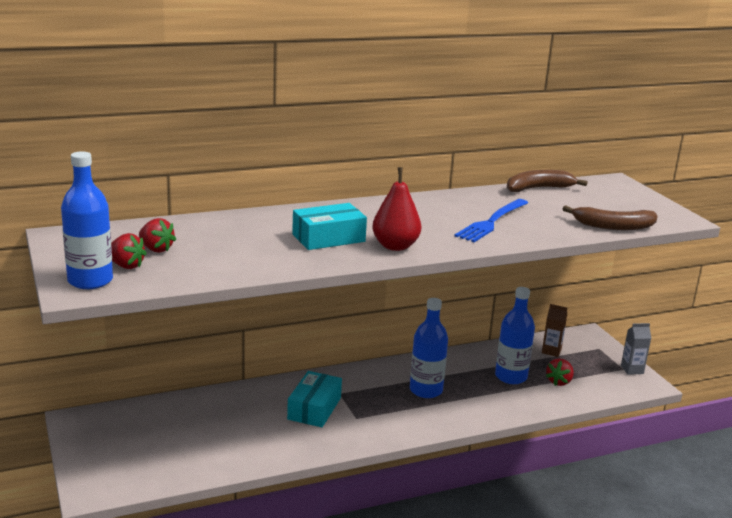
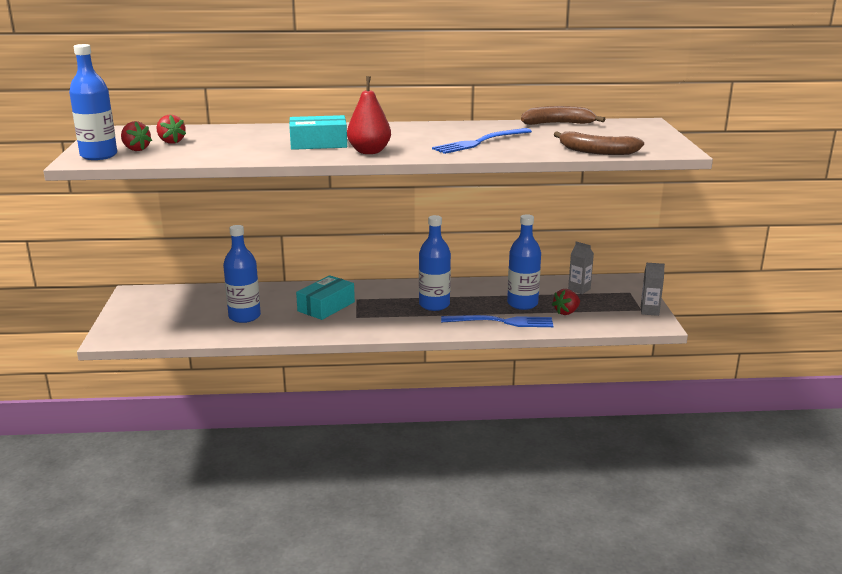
camera: 20 degrees right, 0 degrees up
brown carton [542,304,567,357] -> grey carton [568,241,594,294]
none -> blue bottle [223,225,261,323]
none -> blue fork [441,315,553,327]

